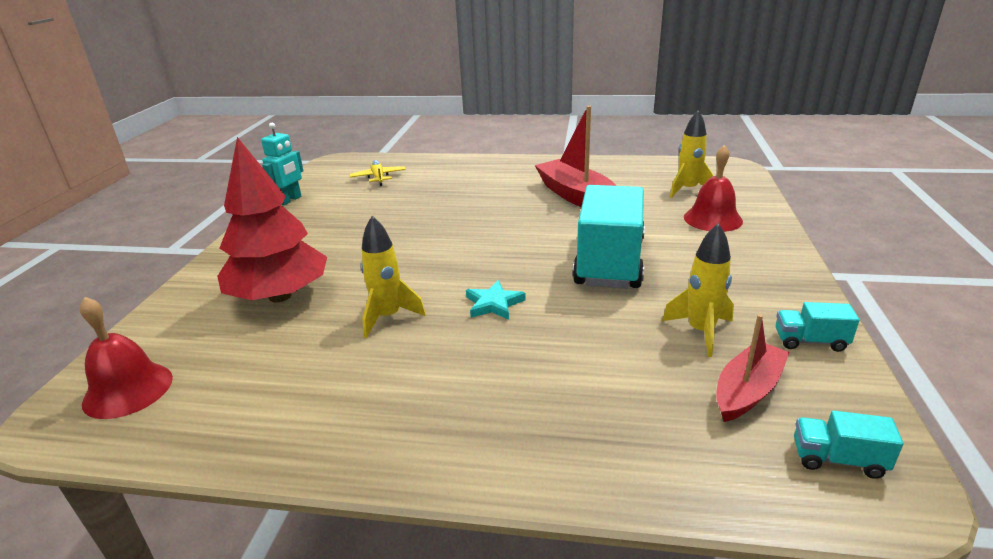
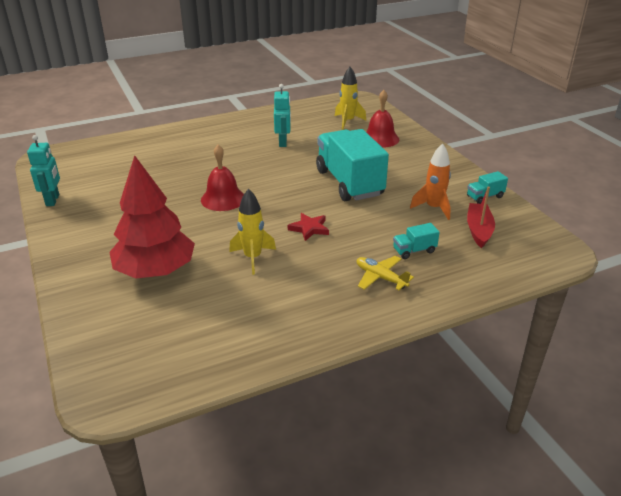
camera: 35 degrees left, 5 degrees up
red bell [80,297,173,419] -> red bell moved to [201,145,244,211]
yellow plane [349,160,406,186] -> yellow plane moved to [356,256,414,290]
turquoise star [466,280,526,320] -> red star [288,213,329,241]
red boat [535,106,617,207] -> turquoise robot [274,84,291,147]
yellow rocket [662,223,734,357] -> orange rocket [410,143,451,220]
turquoise truck [794,410,903,479] -> turquoise truck moved to [393,223,440,259]

